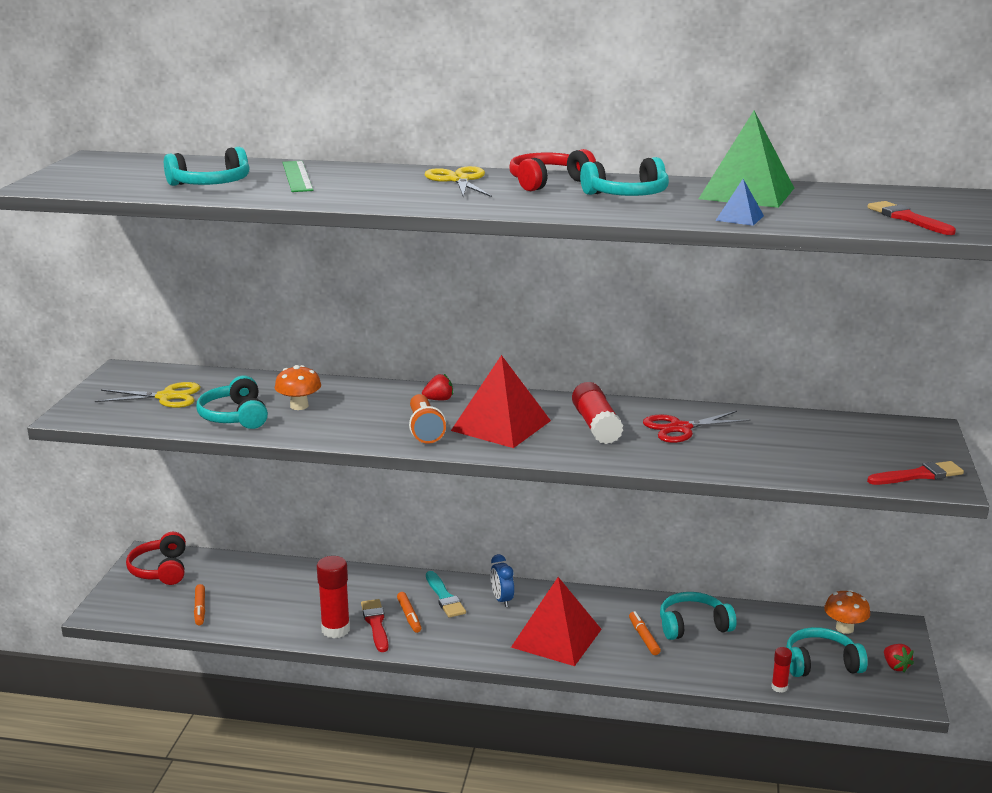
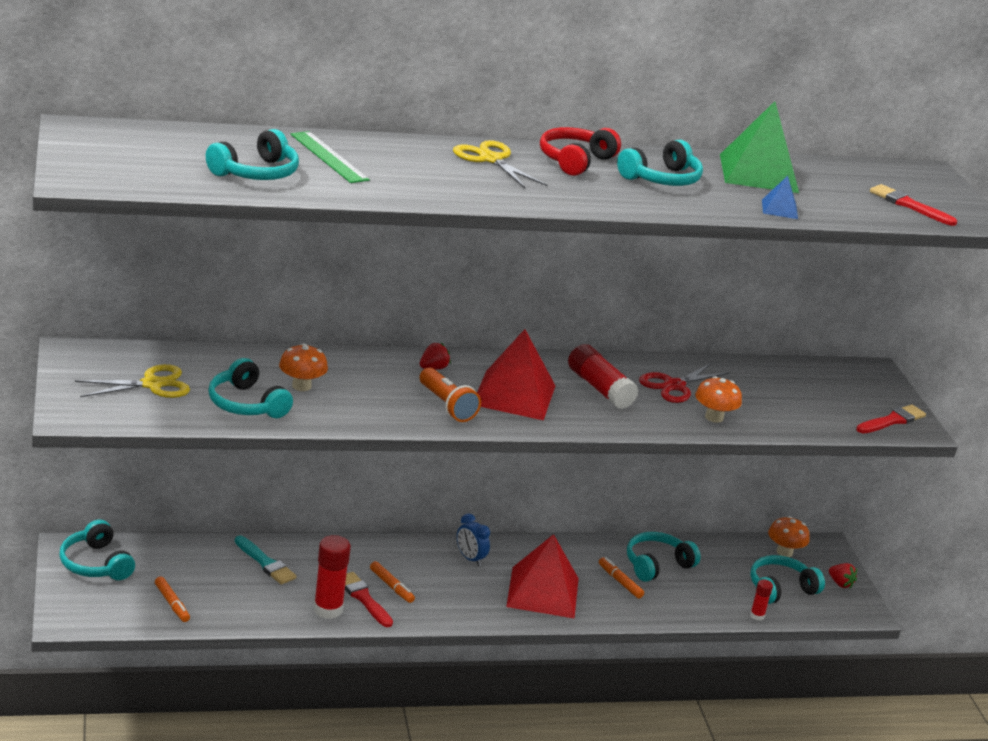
camera: 25 degrees left, 5 degrees up
red headphones [126,532,186,585] -> turquoise headphones [60,519,135,580]
turquoise brush [426,571,466,618] -> turquoise brush moved to [235,535,297,585]
none -> orange mushroom [695,376,742,423]

